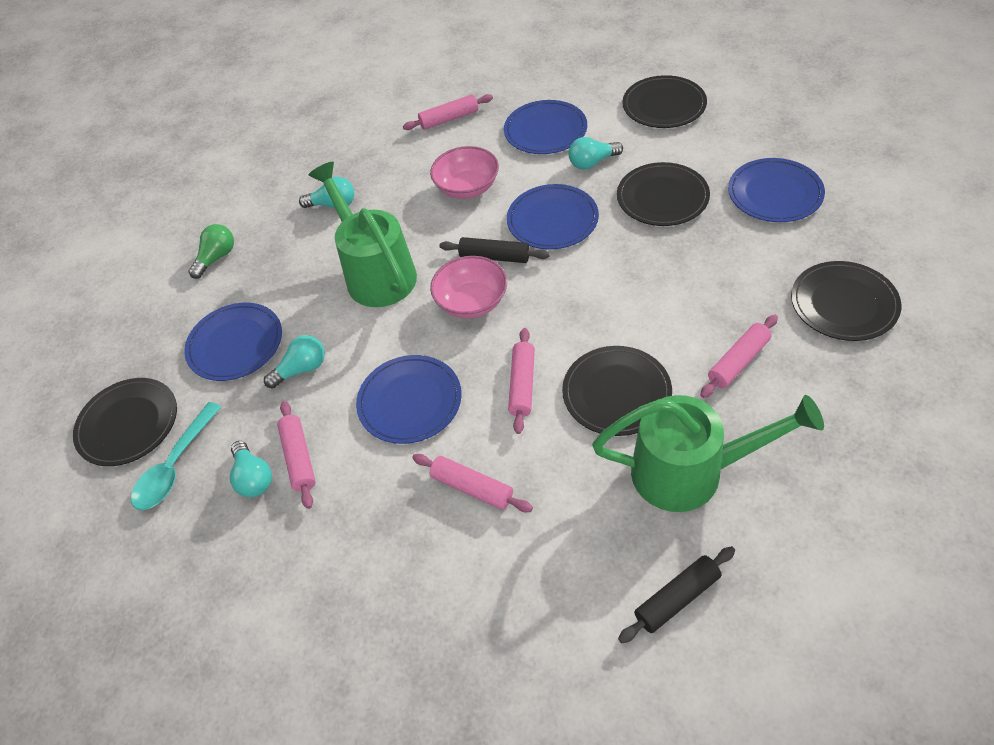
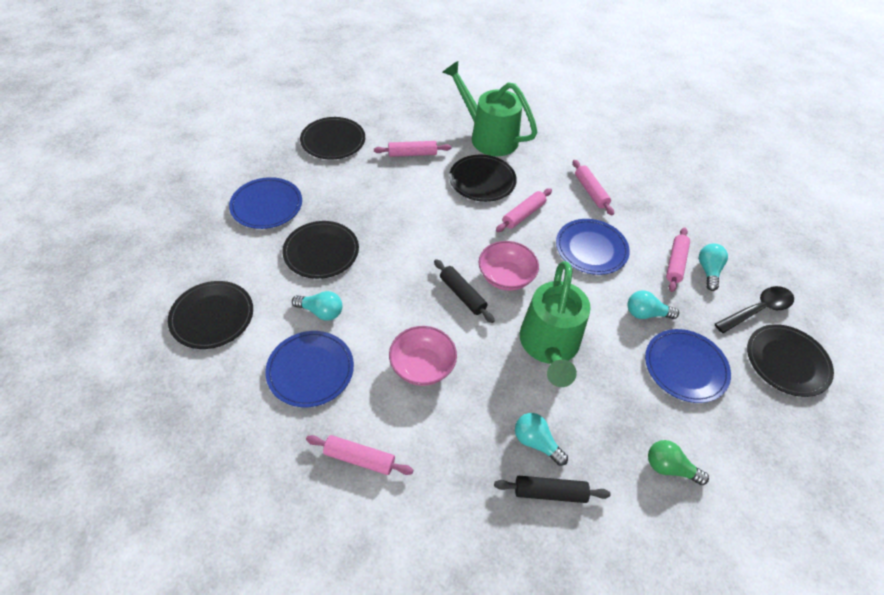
camera: 150 degrees left, 0 degrees up
turquoise spoon [131,402,221,510] -> black spoon [715,286,794,333]
green light bulb [189,224,234,279] -> green light bulb turned 45 degrees clockwise [648,440,709,485]
blue plate [507,184,599,250] -> none
black rolling pin [618,546,735,643] -> black rolling pin moved to [494,476,611,503]

